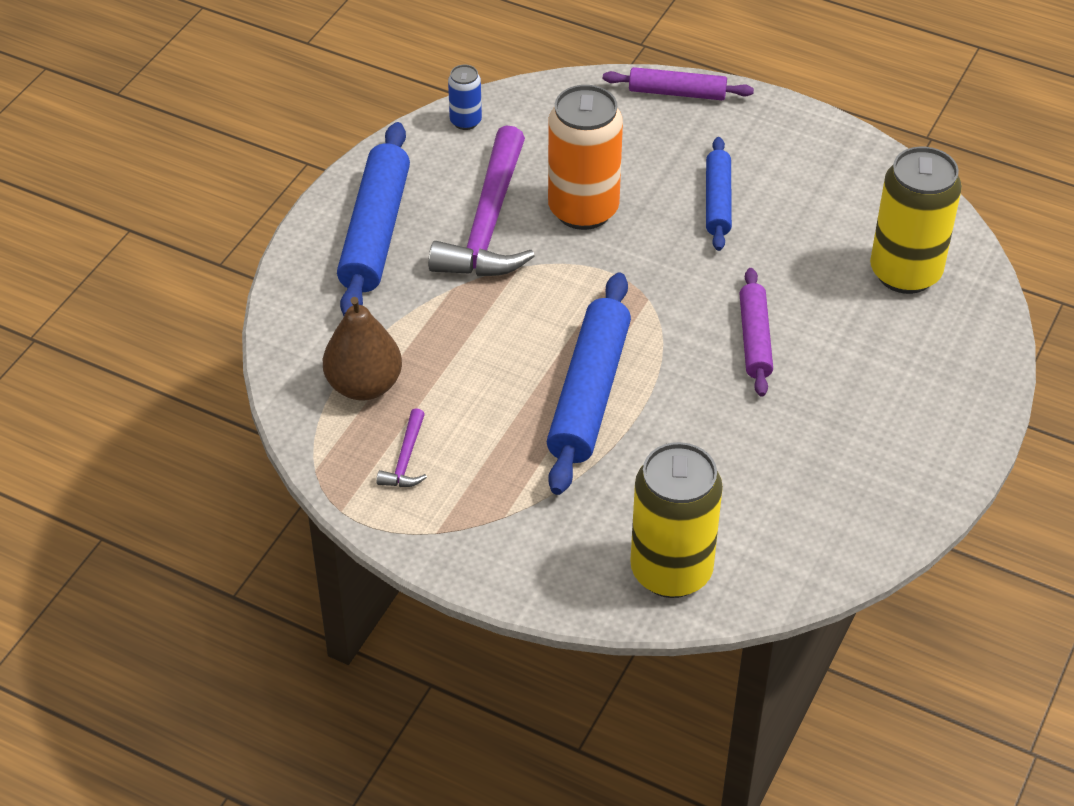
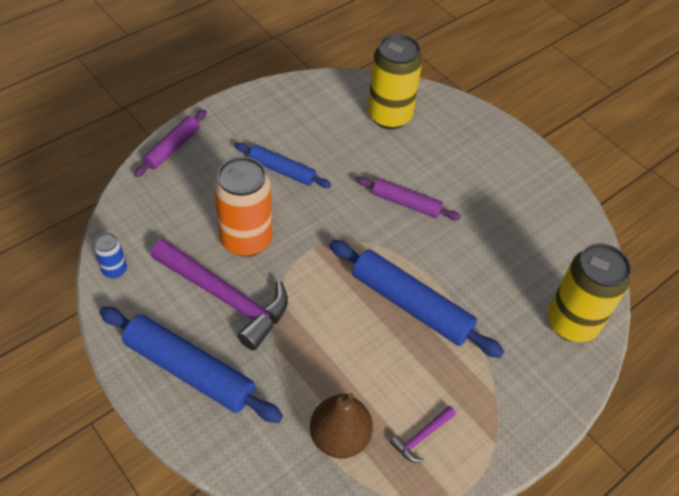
camera: 70 degrees left, 5 degrees up
purple hammer [376,408,427,487] -> purple hammer turned 105 degrees clockwise [390,406,456,463]

